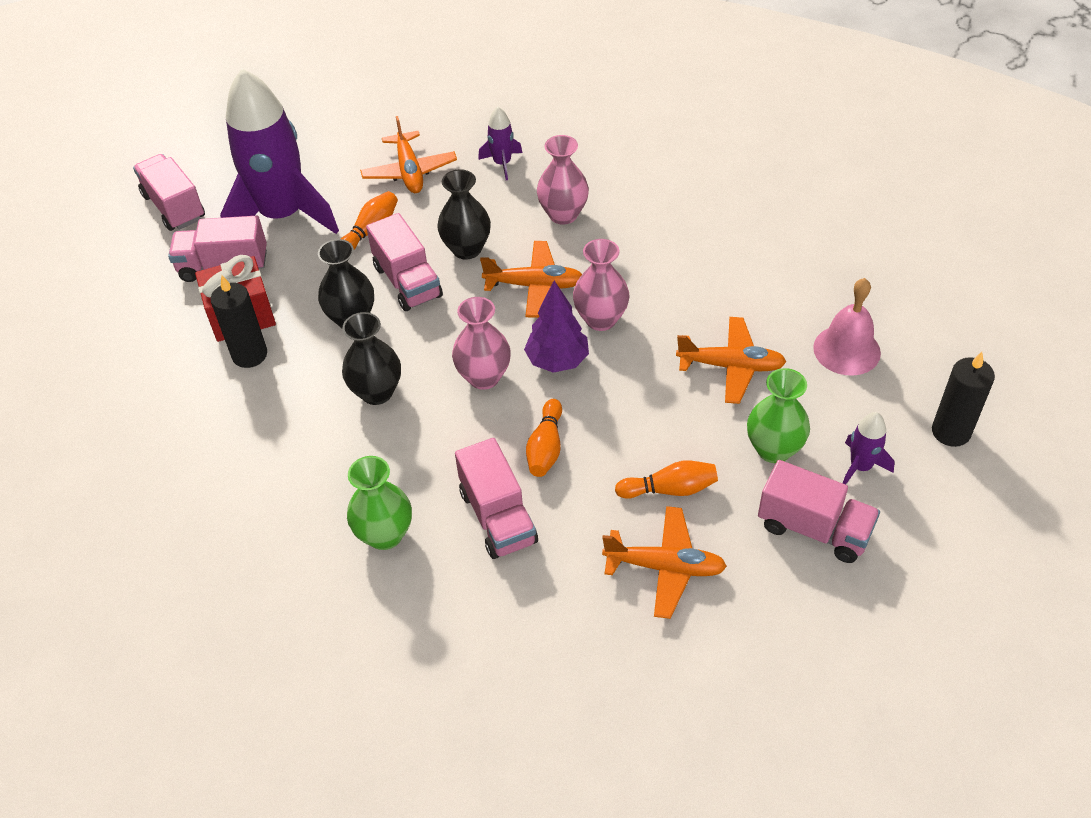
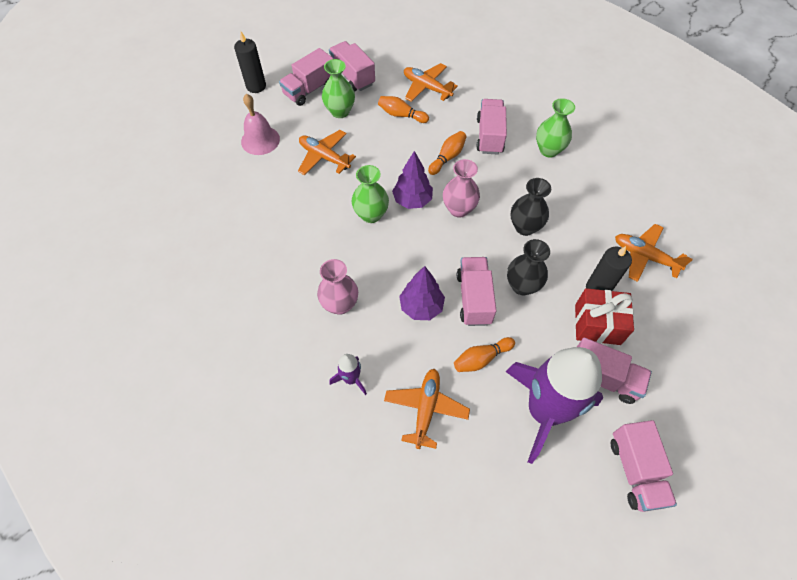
camera: 155 degrees left, 10 degrees up
black vase [437,169,491,259] -> purple tree [399,266,445,320]
orange plane [480,241,582,318] -> orange plane moved to [615,224,693,282]
pink vase [573,239,629,331] -> green vase [351,165,389,223]
purple rocket [843,412,895,485] -> pink truck [279,48,333,106]

